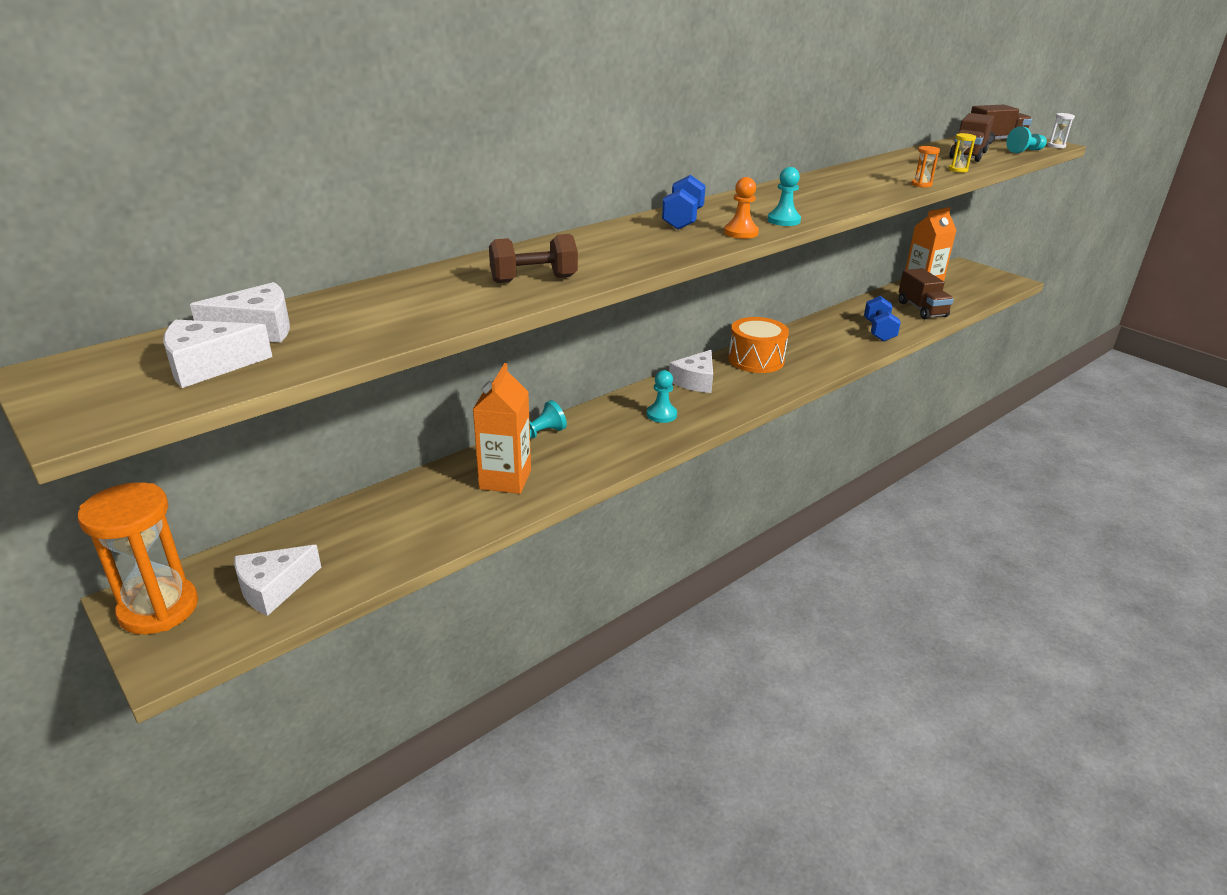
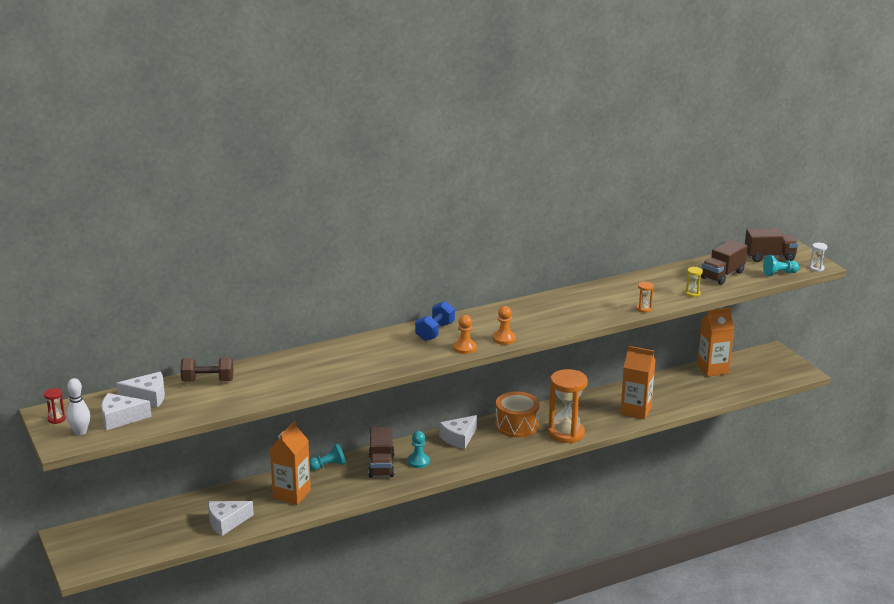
camera: 15 degrees right, 5 degrees down
orange hourglass [77,482,198,634] -> orange hourglass moved to [548,369,588,443]
white cheese [234,545,321,616] -> white cheese moved to [208,501,254,536]
brown dumbbell [489,234,578,283] -> brown dumbbell moved to [180,358,233,382]
turquoise pawn [767,167,801,226] -> orange pawn [493,306,516,345]
blue dumbbell [864,296,901,342] -> orange carton [620,346,656,419]
brown truck [899,268,954,319] -> brown truck moved to [368,427,394,478]
none -> red hourglass [44,388,66,424]
none -> white bowling pin [66,378,90,436]

